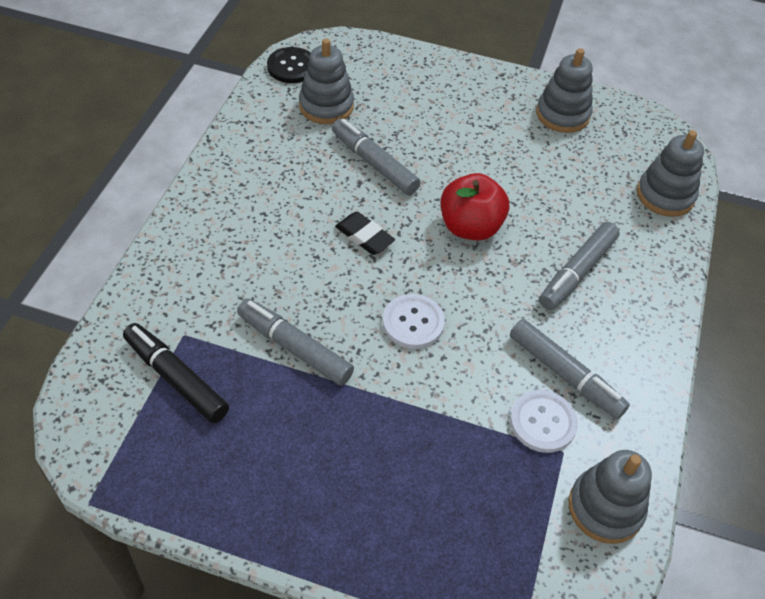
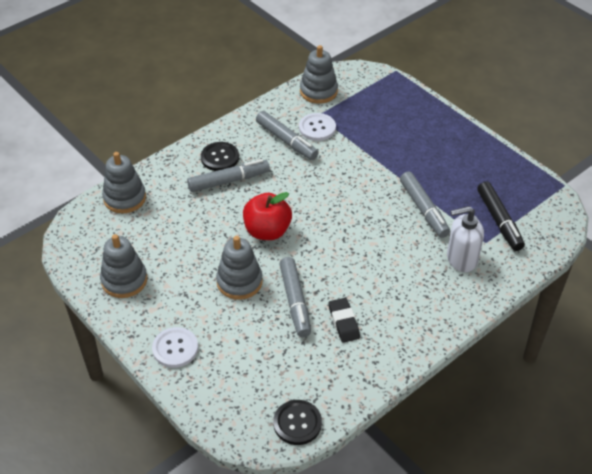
camera: 145 degrees left, 5 degrees down
grey stacking toy [299,38,354,124] -> grey stacking toy moved to [216,236,263,300]
black eraser [335,212,395,255] -> black eraser moved to [329,298,360,343]
white button [383,294,445,349] -> white button moved to [152,327,198,368]
grey marker [510,319,630,419] -> grey marker turned 150 degrees clockwise [256,111,319,160]
none -> black button [201,142,239,171]
none -> white soap dispenser [447,206,484,272]

